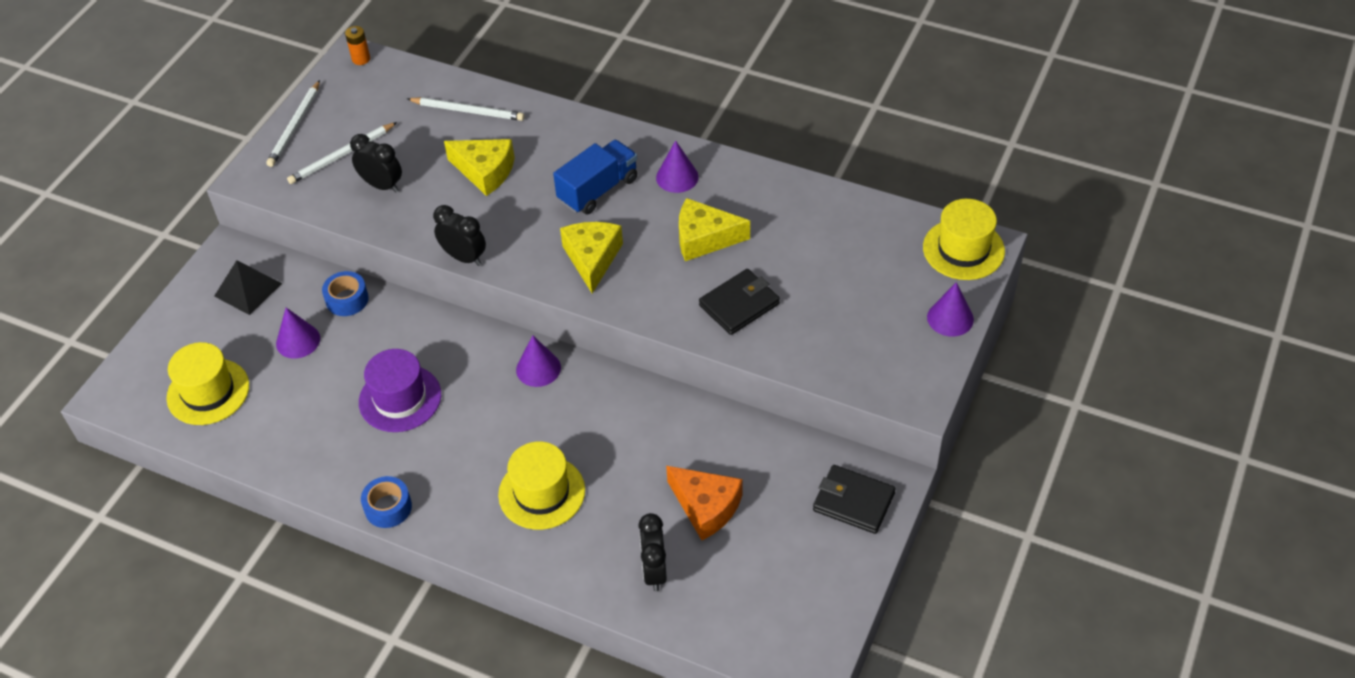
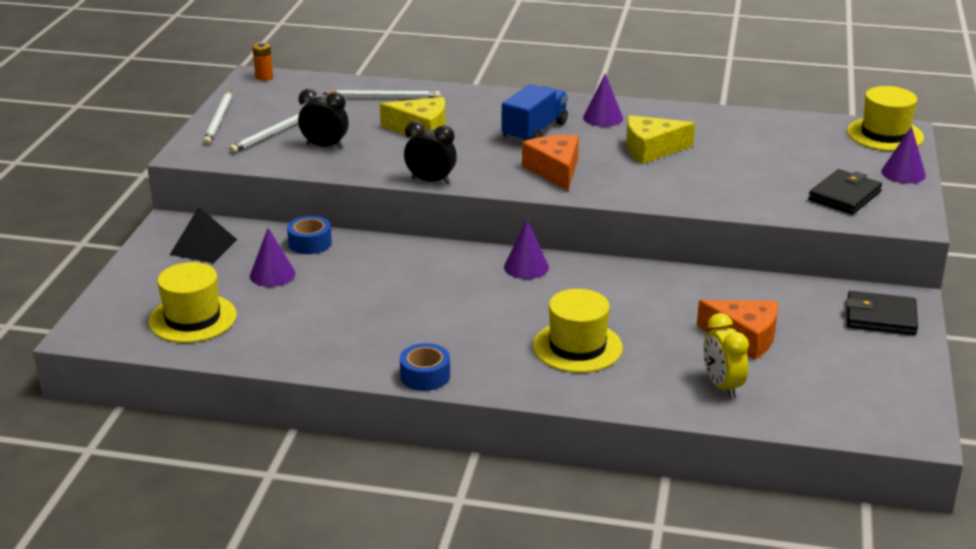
camera: 15 degrees left, 20 degrees down
purple hat [359,349,441,432] -> none
yellow cheese [560,222,623,294] -> orange cheese [522,135,579,191]
black clock [638,513,667,591] -> yellow clock [703,313,749,399]
black wallet [699,269,780,335] -> black wallet moved to [808,169,882,215]

